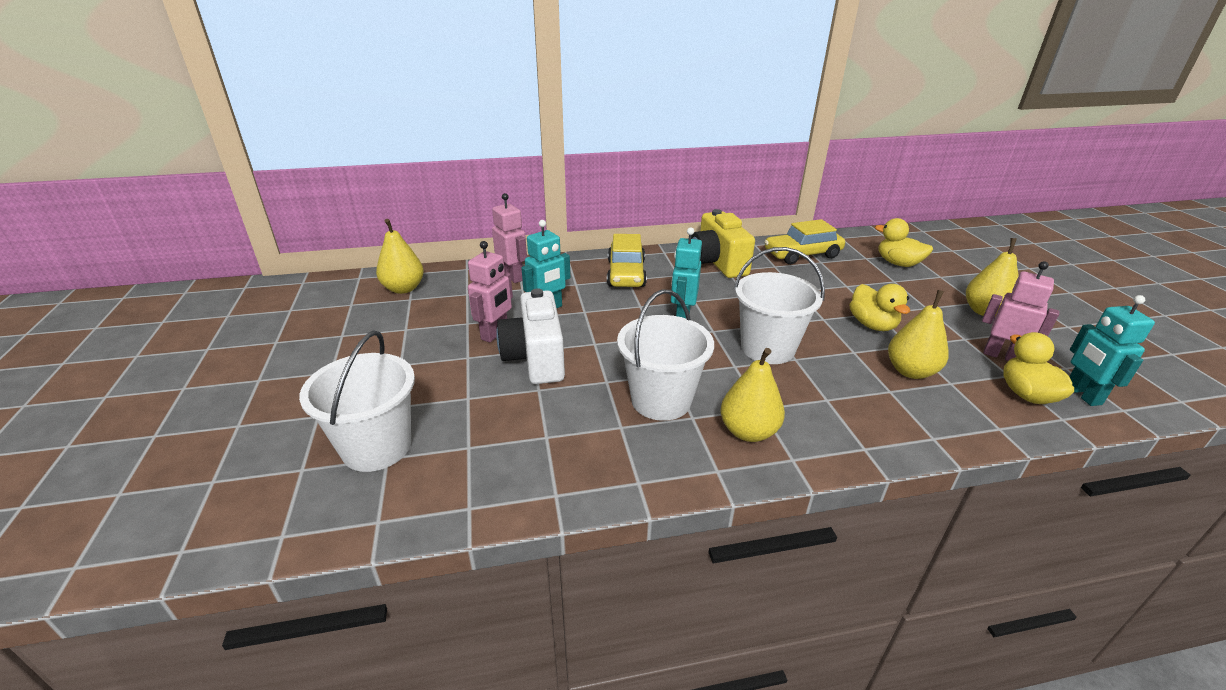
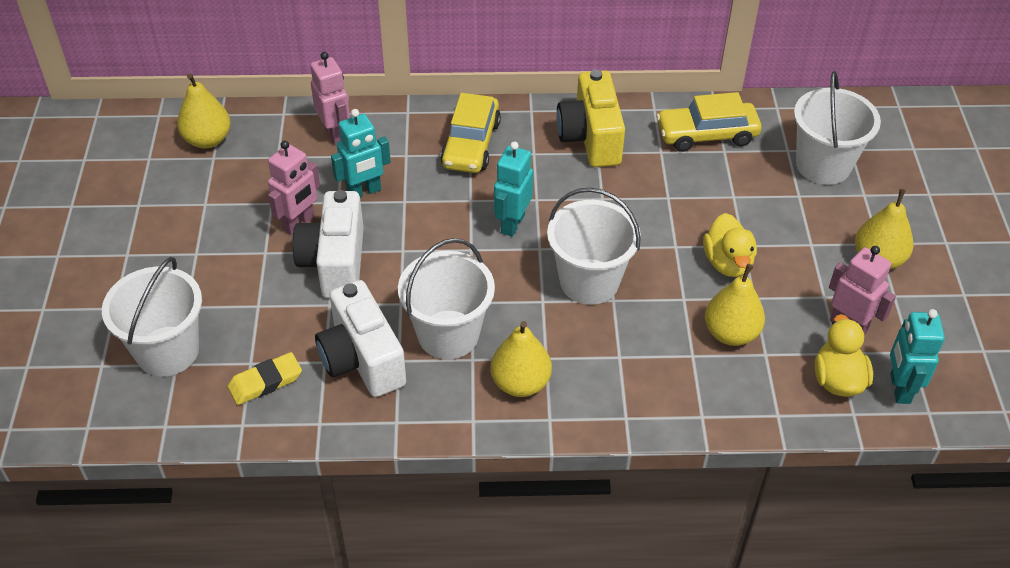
camera: 10 degrees right, 15 degrees up
yellow duck [875,218,933,267] -> white bucket [794,71,881,185]
none -> yellow eraser [228,352,302,405]
none -> white camera [315,280,406,397]

